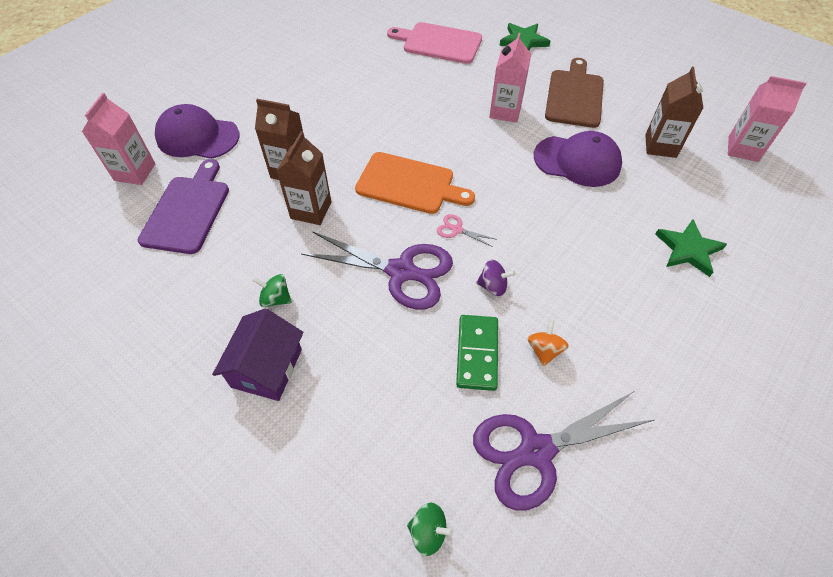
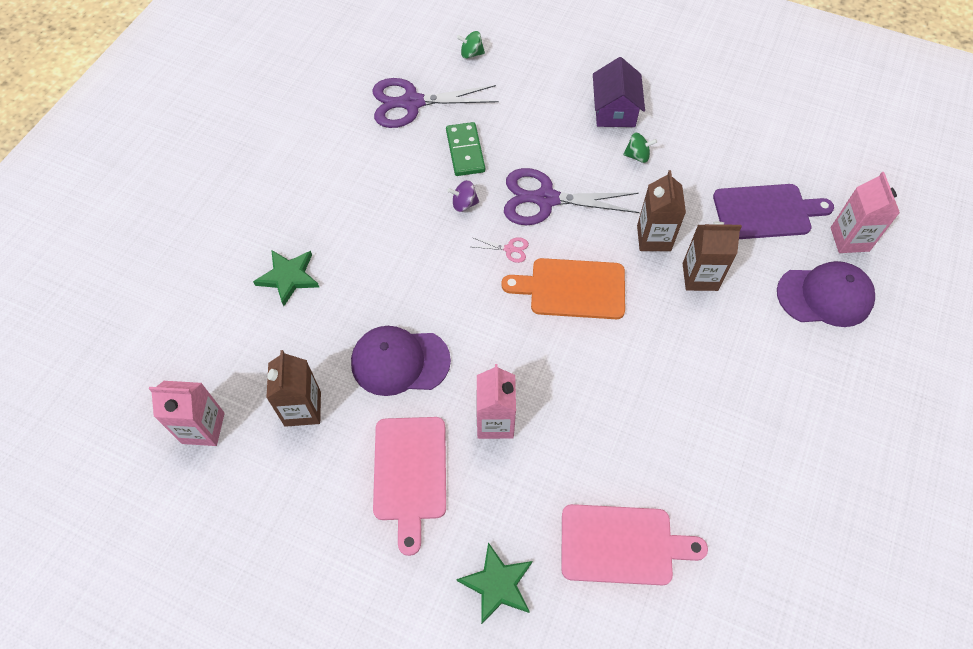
camera: 165 degrees right, 5 degrees up
purple cutting board [138,159,229,254] -> purple cutting board turned 90 degrees counterclockwise [713,184,834,239]
purple scissors [473,392,654,511] -> purple scissors turned 150 degrees counterclockwise [373,78,499,128]
orange spinning top [527,320,569,366] -> none
brown cutting board [545,58,604,128] -> pink cutting board [373,417,446,556]

